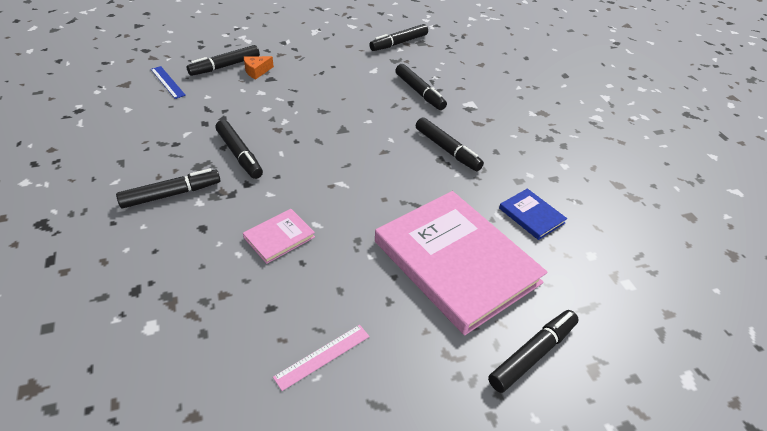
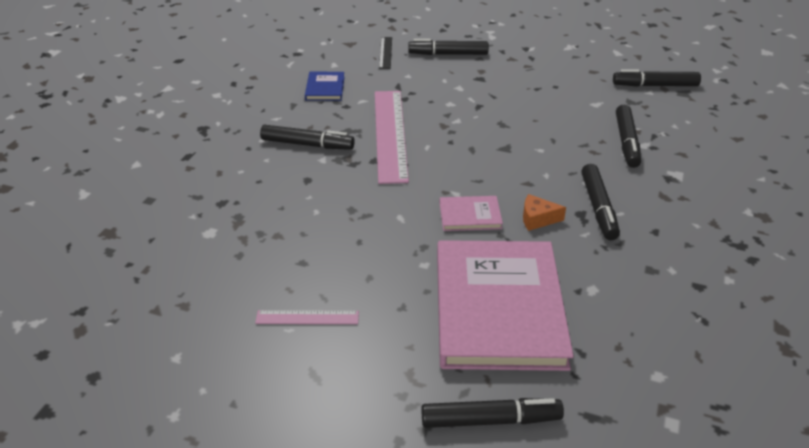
camera: 40 degrees right, 5 degrees down
blue ruler [151,66,186,99] -> black ruler [379,37,392,69]
black marker [215,120,263,179] -> pink ruler [375,91,409,184]
pink book [243,209,315,264] -> pink book moved to [440,196,503,231]
orange cheese [244,56,274,79] -> orange cheese moved to [523,194,566,231]
blue book [499,189,567,240] -> blue book moved to [305,72,345,101]

